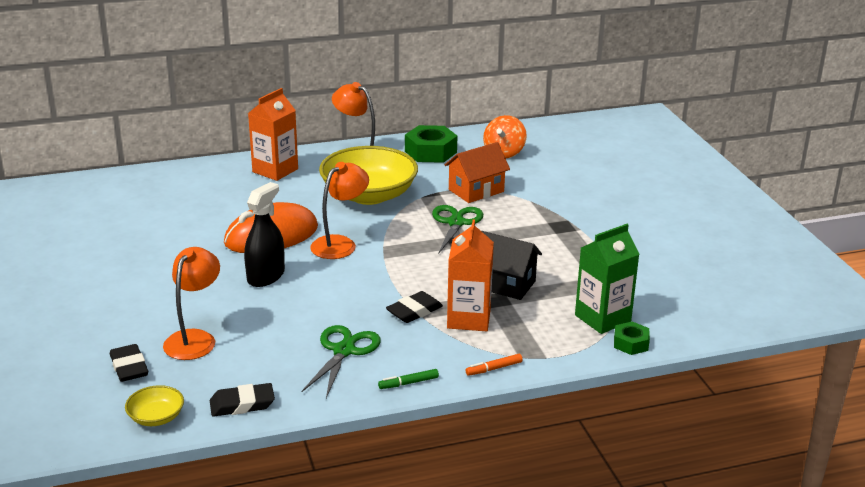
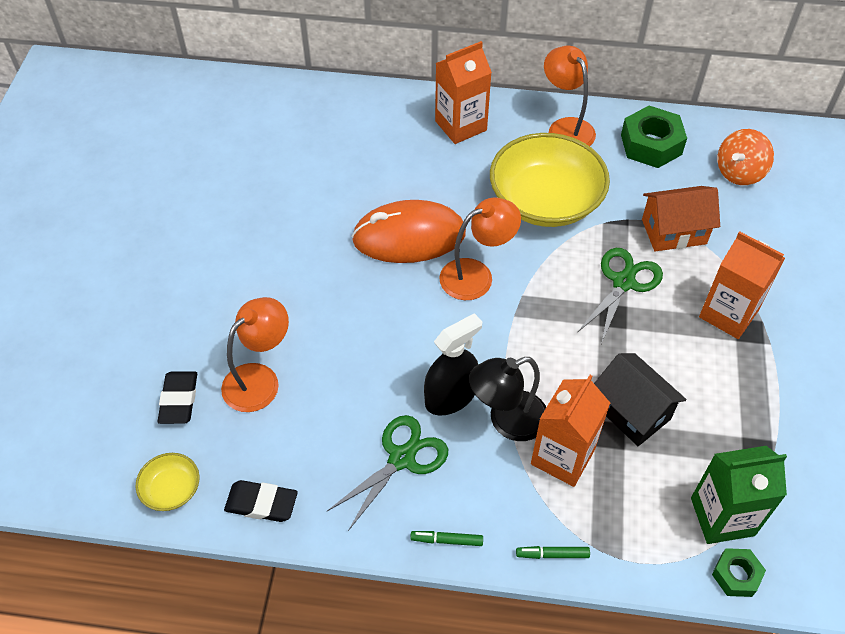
camera: 25 degrees right, 25 degrees up
black spray bottle [244,182,285,287] -> black spray bottle moved to [424,313,482,415]
black eraser [386,291,443,323] -> black lamp [469,357,546,441]
orange marker [466,354,523,376] -> green marker [516,546,590,559]
none -> orange carton [699,231,785,339]

